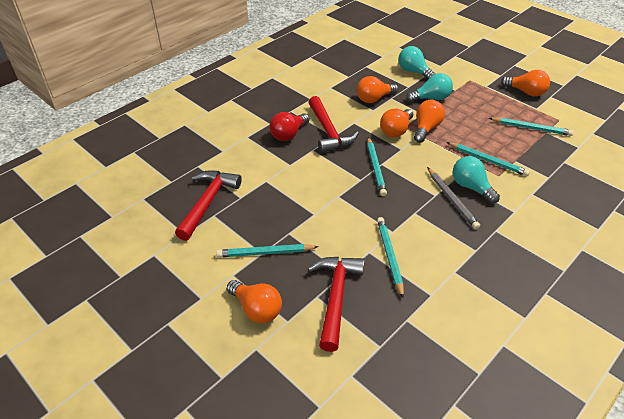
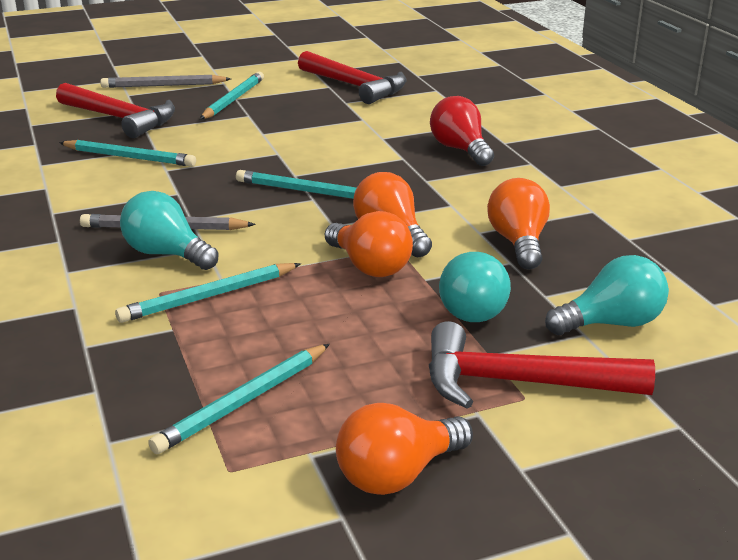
camera: 115 degrees right, 15 degrees down
orange light bulb [227,280,282,323] -> grey pencil [100,75,231,88]
red hammer [308,96,359,153] -> red hammer moved to [429,321,655,409]
turquoise light bulb [453,156,500,204] -> turquoise light bulb turned 135 degrees counterclockwise [120,191,218,270]

